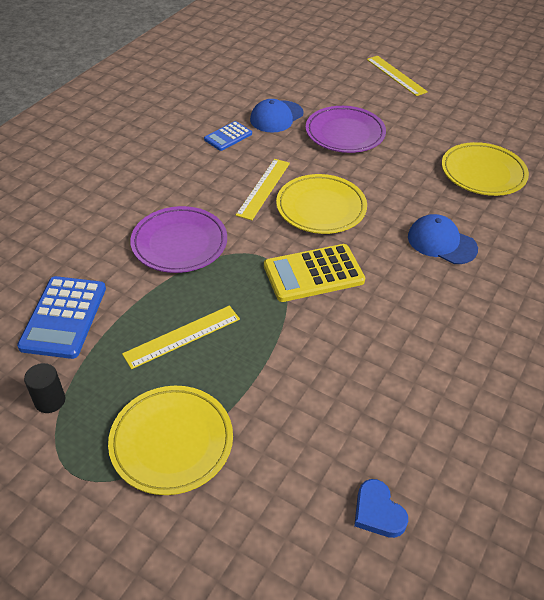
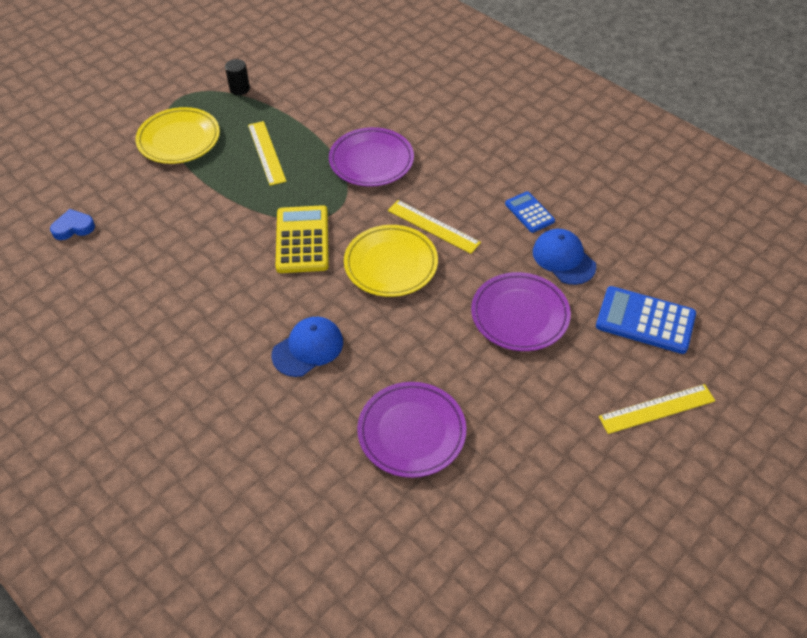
camera: 105 degrees right, 5 degrees up
blue calculator [17,276,106,359] -> blue calculator moved to [596,286,696,354]
yellow plate [442,142,529,196] -> purple plate [357,382,466,478]

